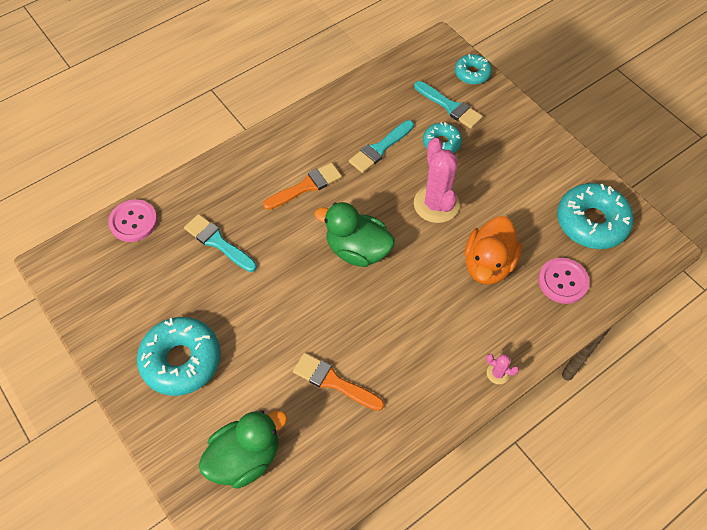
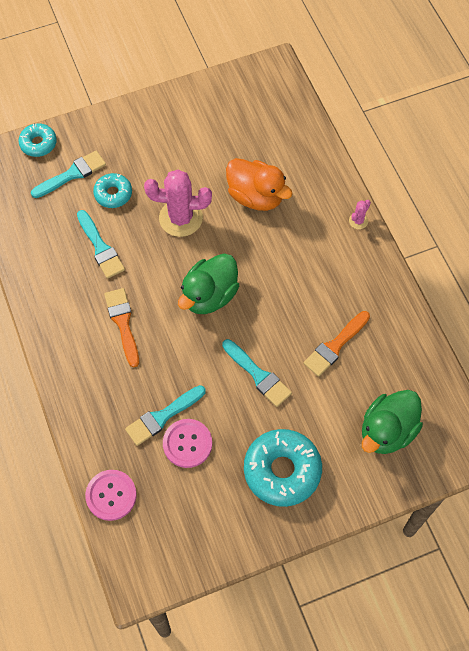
camera: 75 degrees left, 5 degrees up
green duck [199,410,287,489] -> green duck turned 120 degrees counterclockwise [362,390,423,454]
pink button [538,258,589,304] -> pink button moved to [163,419,212,468]
turquoise donut [557,183,634,249] -> none
none -> turquoise brush [222,339,292,407]

